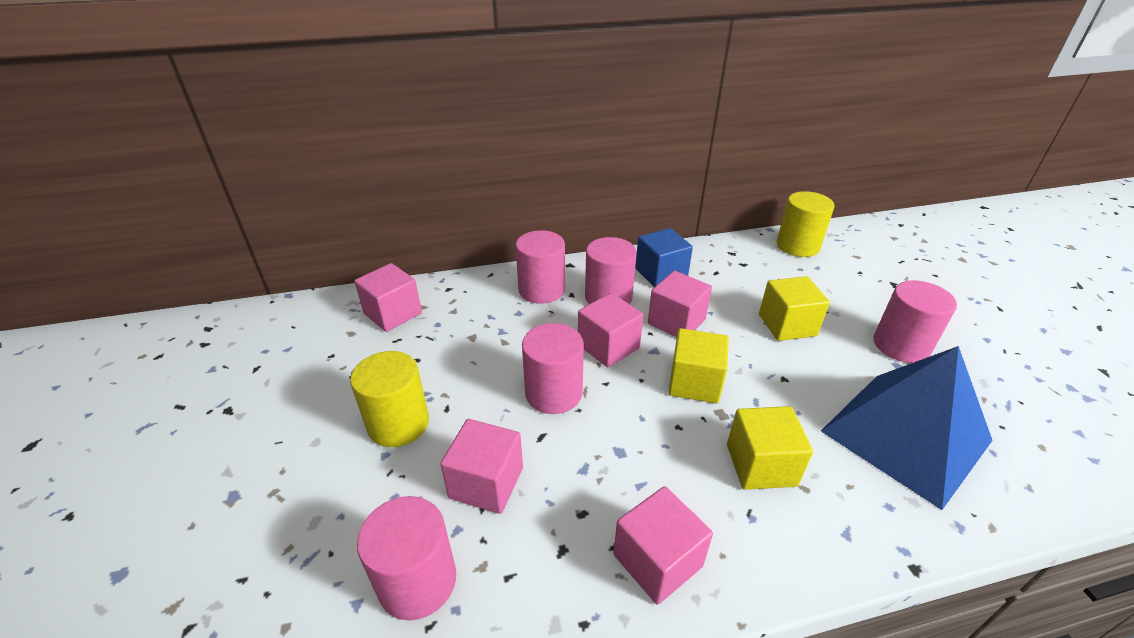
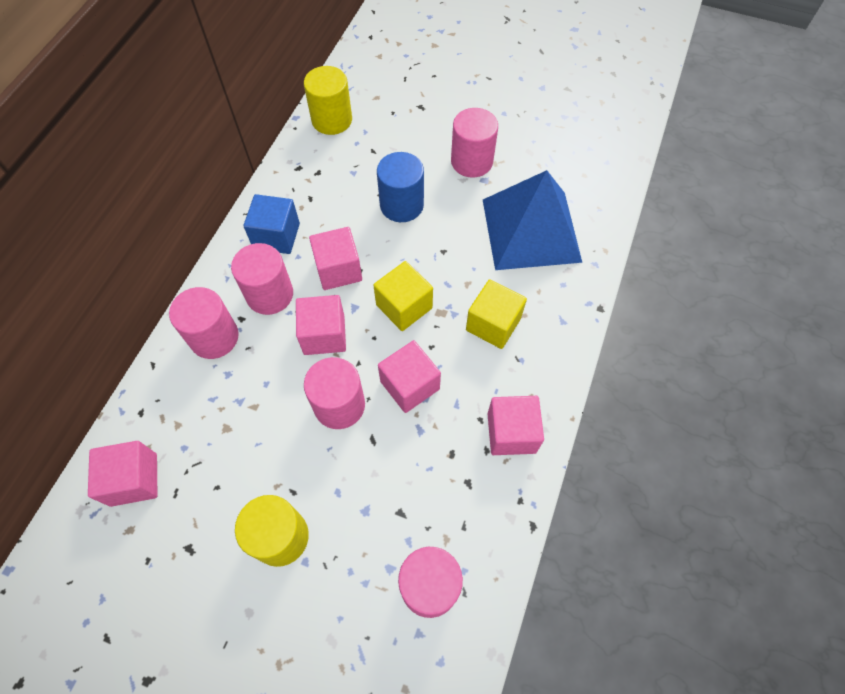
camera: 55 degrees left, 25 degrees up
pink cube [441,419,523,514] -> pink cube moved to [378,340,441,413]
yellow cube [759,276,830,341] -> blue cylinder [377,152,424,222]

